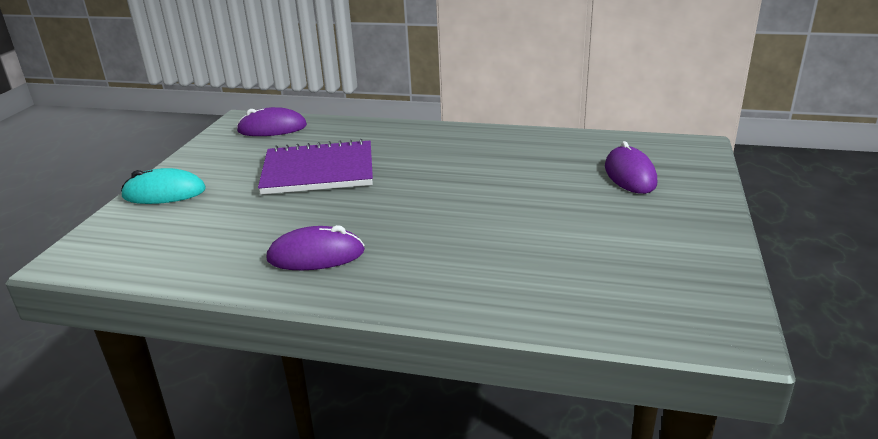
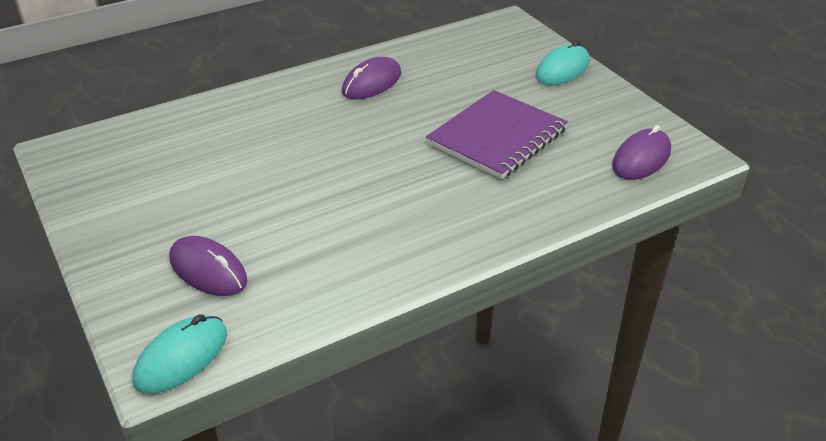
camera: 135 degrees right, 10 degrees up
none -> turquoise mouse [132,314,227,394]

